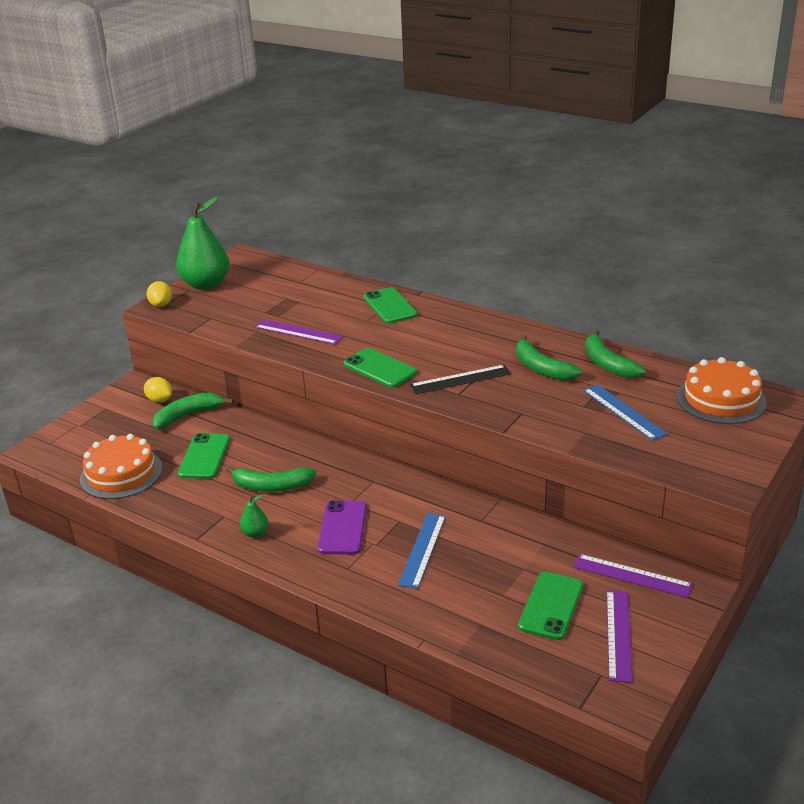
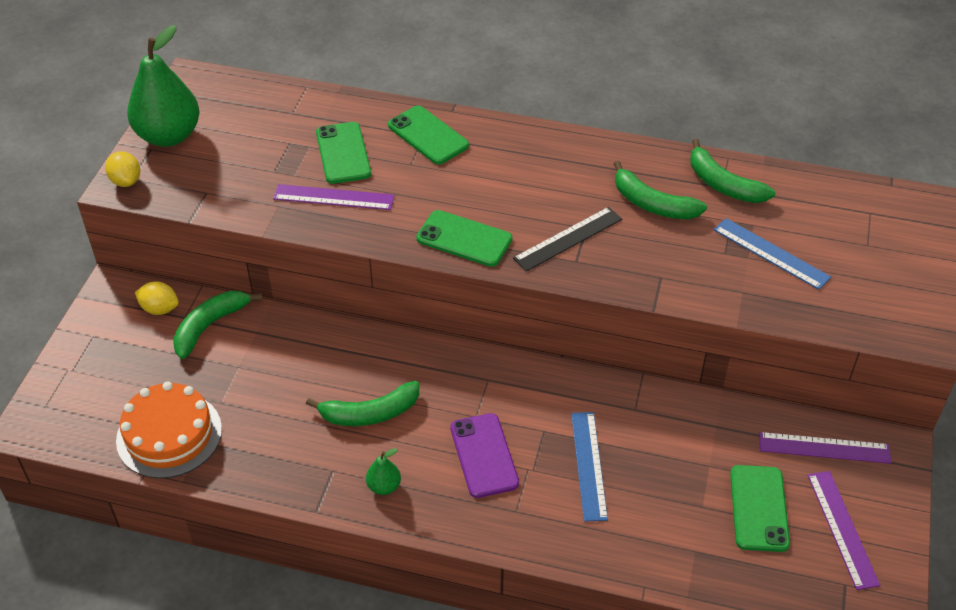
camera: 20 degrees left, 15 degrees up
green phone [178,433,230,479] -> green phone moved to [316,122,371,184]
orange cake [677,357,767,424] -> none

